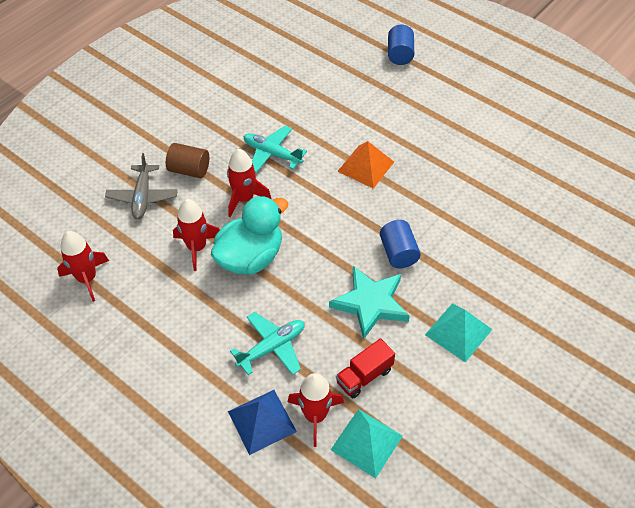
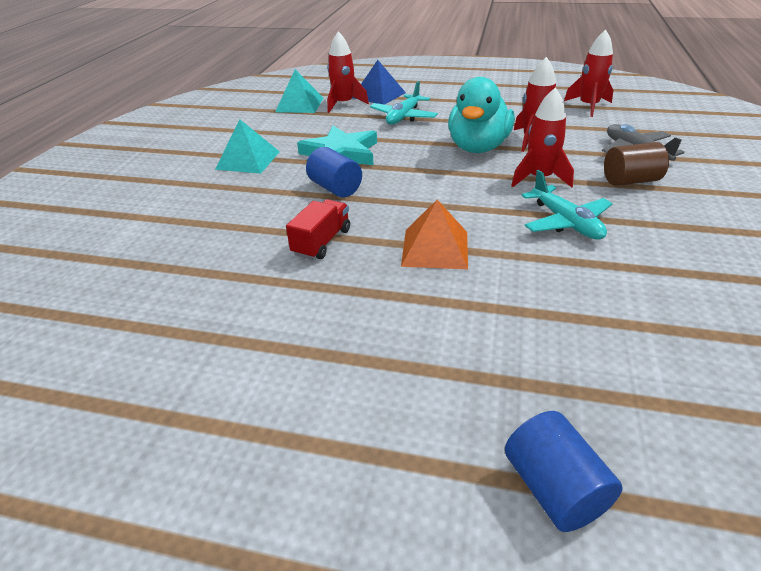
camera: 155 degrees right, 15 degrees down
turquoise plane [244,126,307,173] -> turquoise plane turned 60 degrees clockwise [521,170,613,240]
red truck [336,338,395,398] -> red truck moved to [286,199,350,260]

